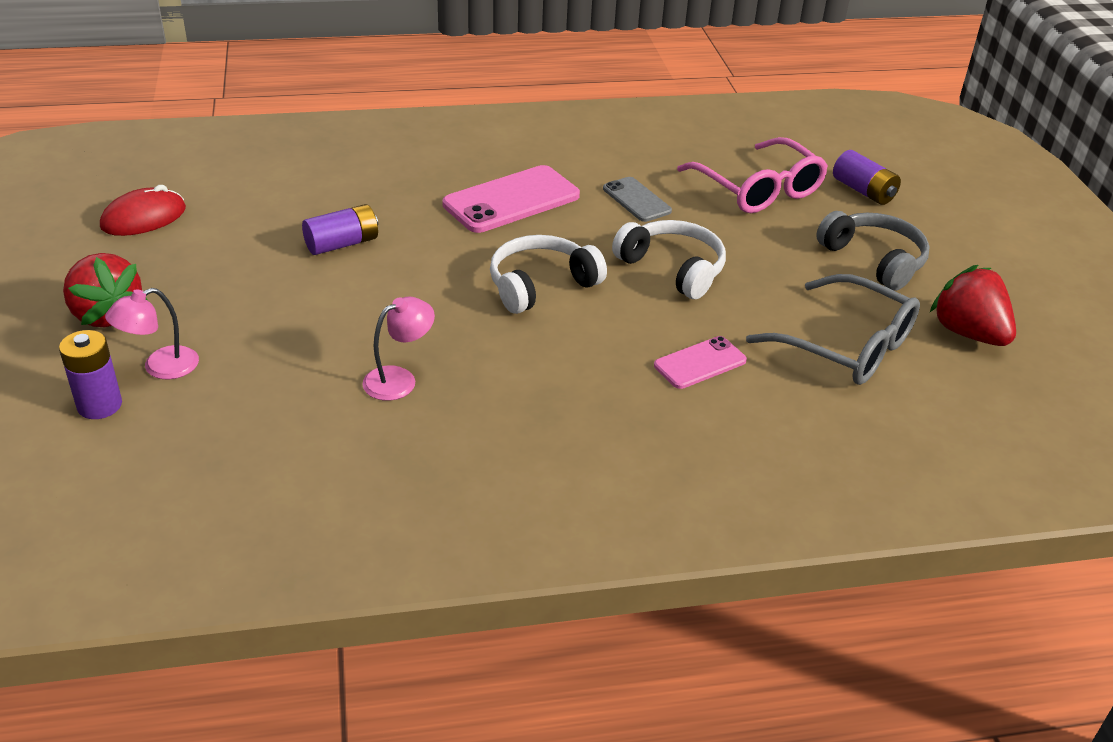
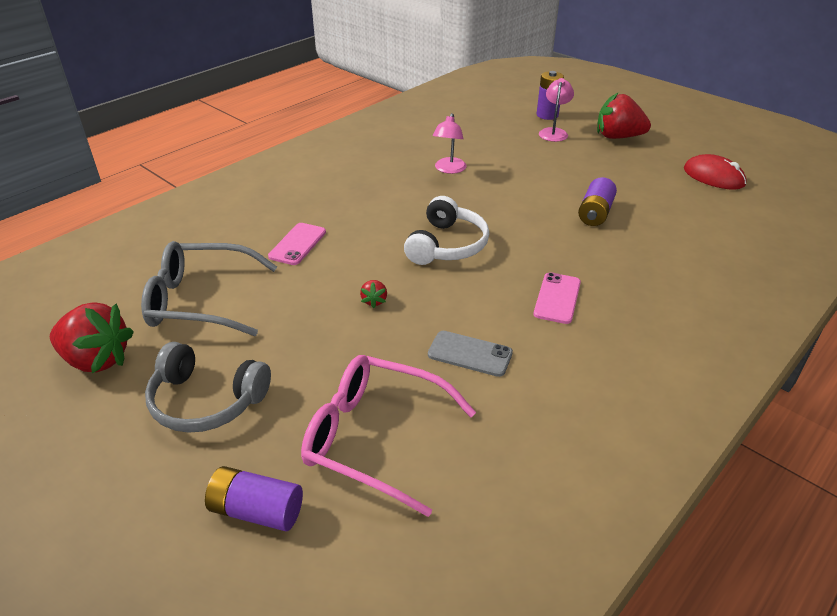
camera: 145 degrees right, 0 degrees up
red mouse [100,185,186,236] -> red mouse turned 60 degrees counterclockwise [684,154,747,190]
pink phone [443,165,580,233] -> pink phone [534,272,581,324], size x0.57
white headphones [612,220,726,299] -> red strawberry [360,280,387,308]

